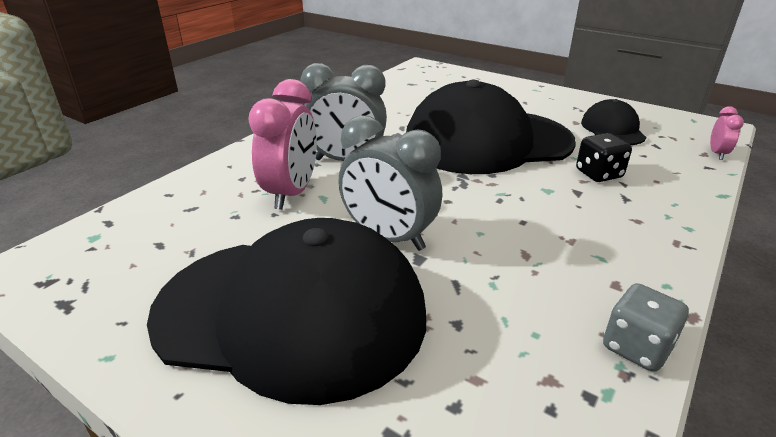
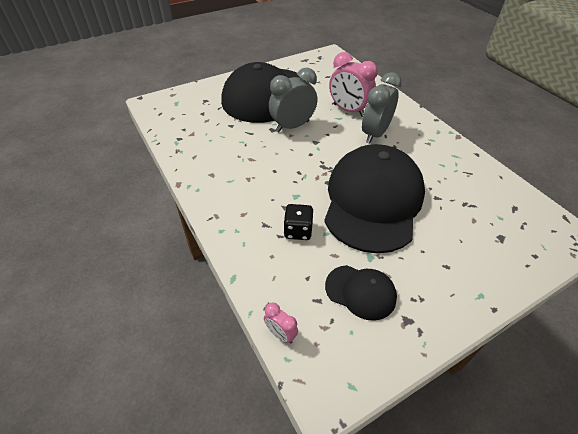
camera: 115 degrees right, 15 degrees up
grey dice [603,283,689,372] -> none

